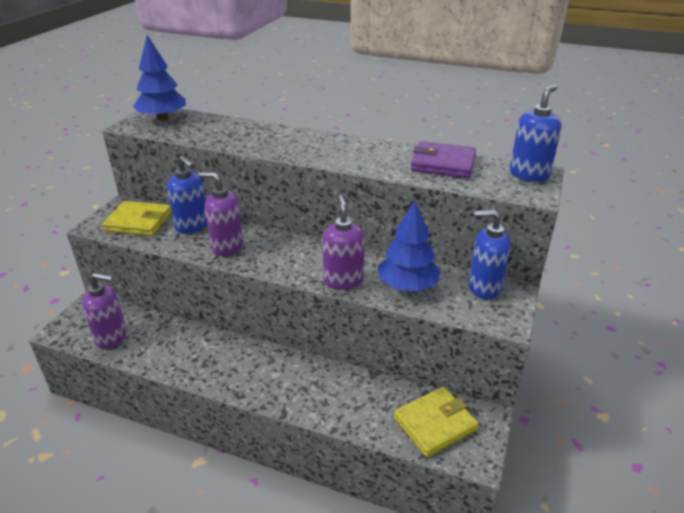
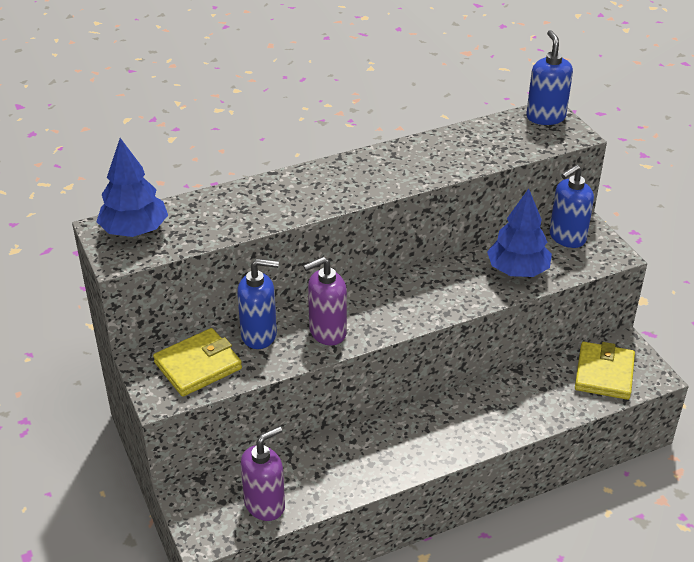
camera: 45 degrees left, 5 degrees up
purple soap dispenser [322,195,365,290] -> none
purple wallet [411,141,476,178] -> none

